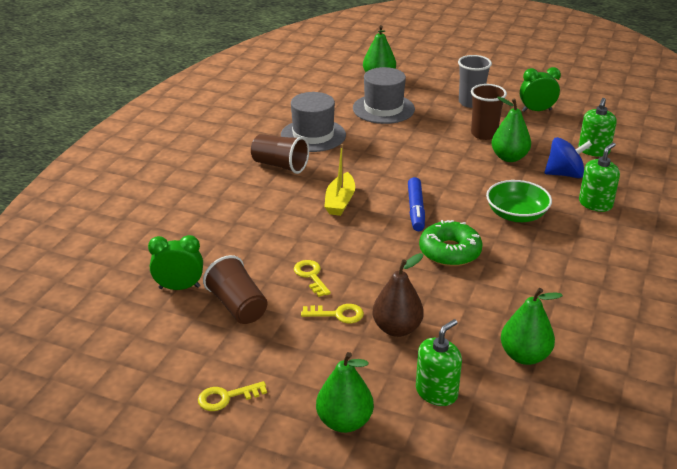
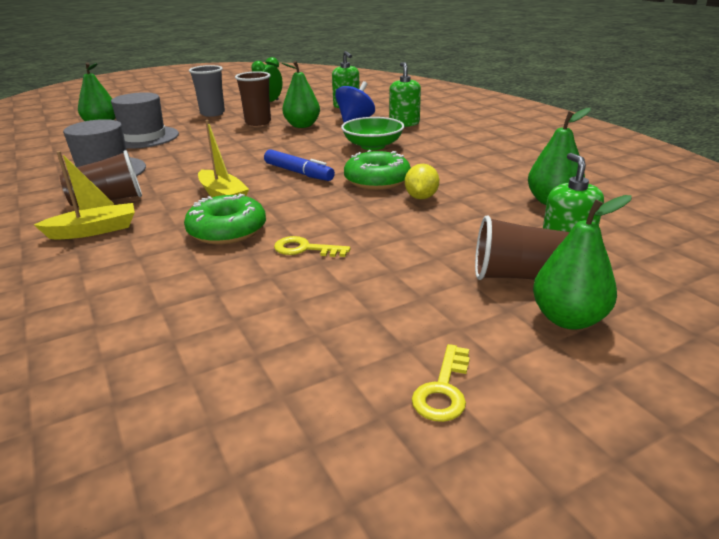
camera: 50 degrees left, 5 degrees down
green clock [148,235,203,290] -> none
brown cup [203,255,267,324] -> brown cup moved to [475,216,570,280]
yellow key [301,304,364,323] -> none
brown pear [372,253,424,337] -> none
none -> yellow boat [34,151,135,239]
none -> green donut [184,194,266,245]
none -> yellow lemon [405,164,439,199]

